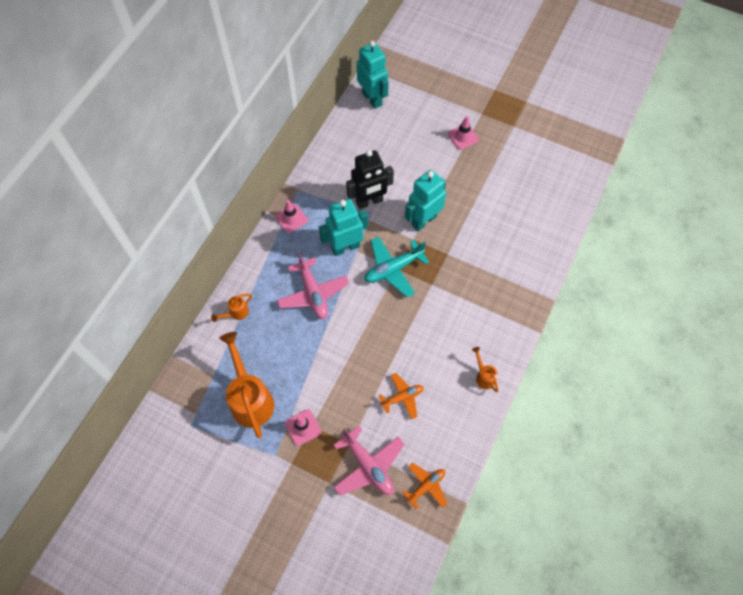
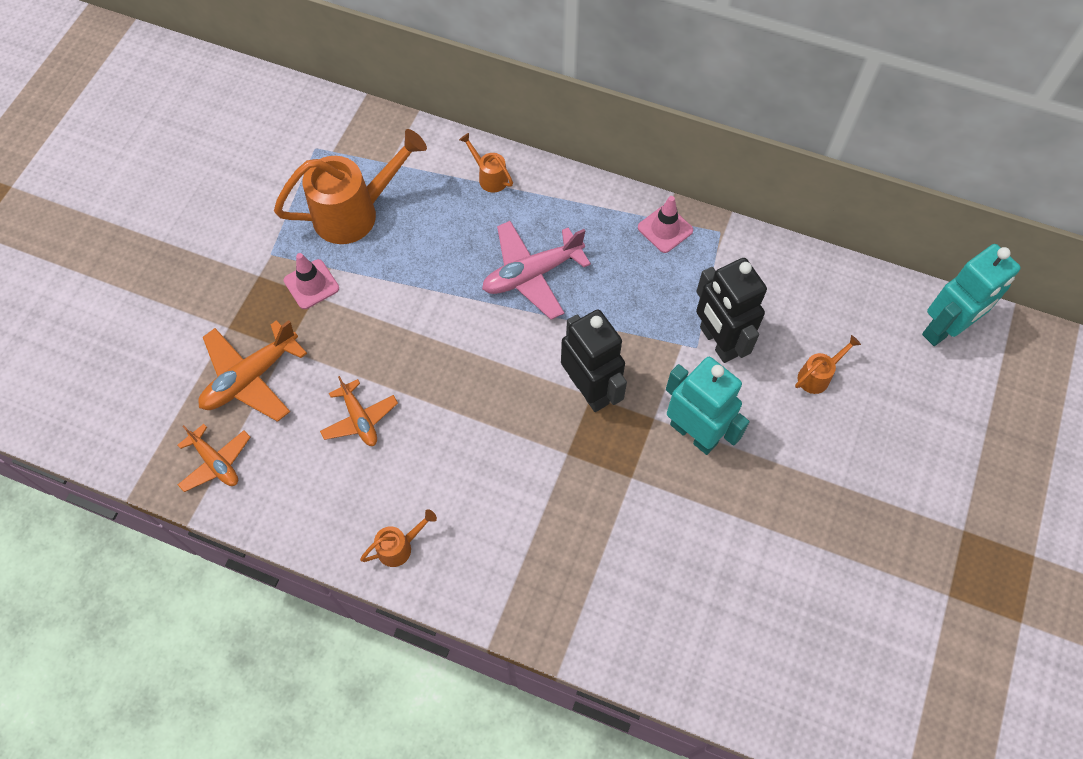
camera: 85 degrees right, 0 degrees up
turquoise robot [319,199,368,256] -> none
pink plane [333,426,405,496] -> orange plane [198,320,307,422]
turquoise plane [365,237,429,298] -> black robot [561,309,627,412]
pink traffic cone [448,116,479,150] -> none
none -> orange watering can [795,335,861,394]

